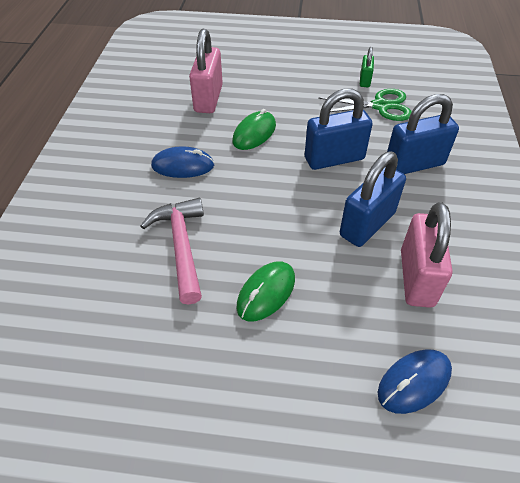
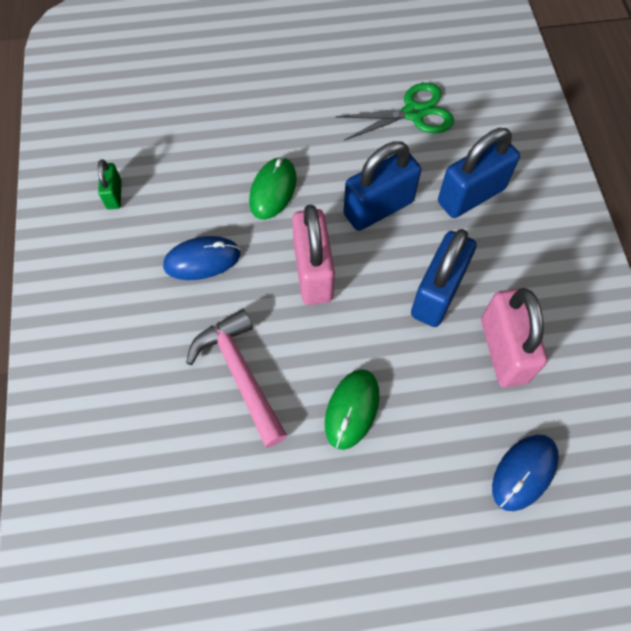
camera: 15 degrees left, 15 degrees up
pink padlock [189,29,223,113] -> pink padlock moved to [292,205,335,305]
green padlock [360,47,374,87] -> green padlock moved to [98,159,122,209]

